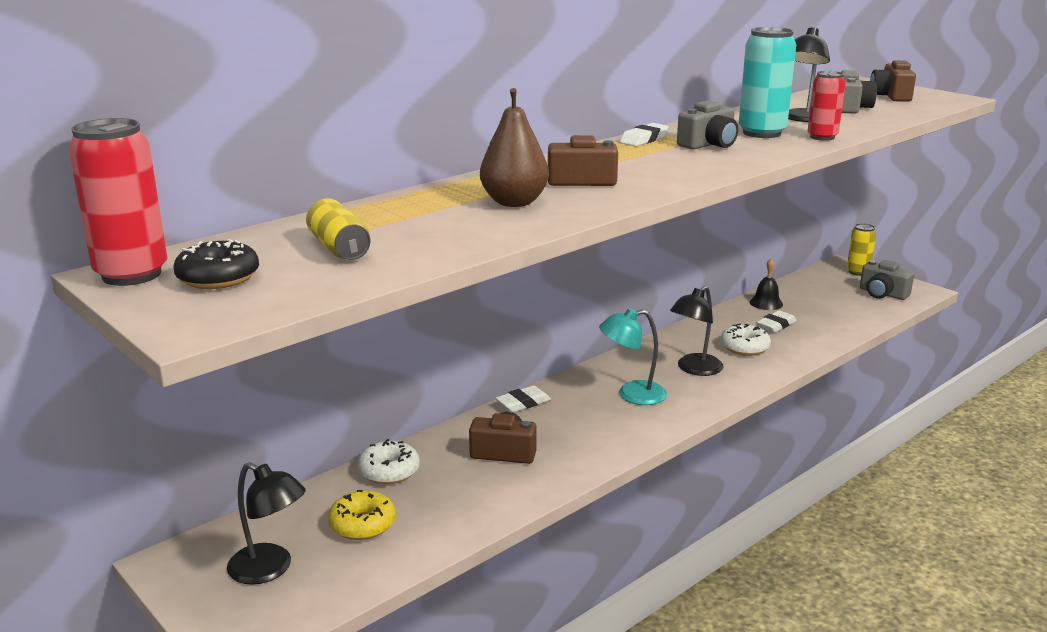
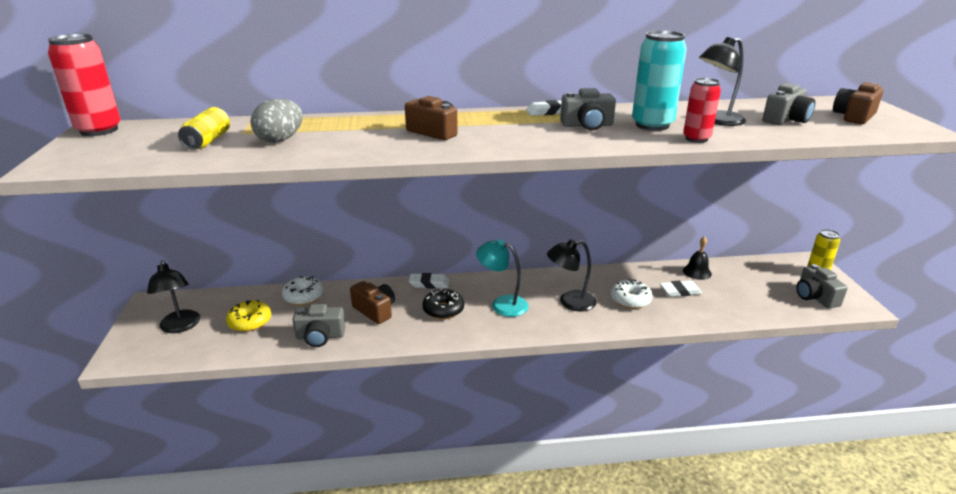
camera: 35 degrees right, 5 degrees up
black donut [173,239,259,289] -> black donut moved to [422,288,464,319]
brown pear [480,88,549,207] -> none
none -> grey egg [250,99,303,143]
none -> grey camera [292,304,346,347]

